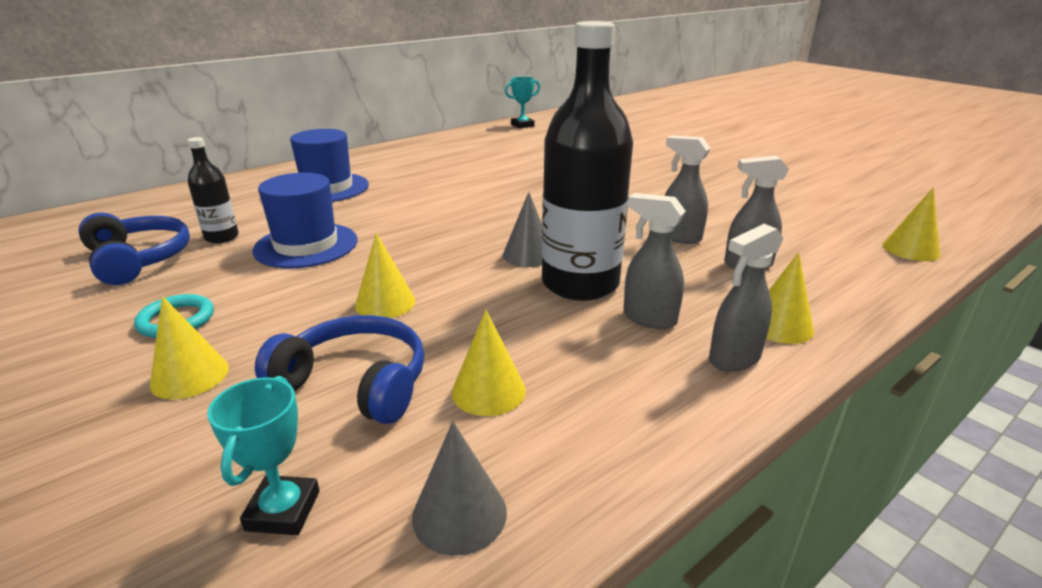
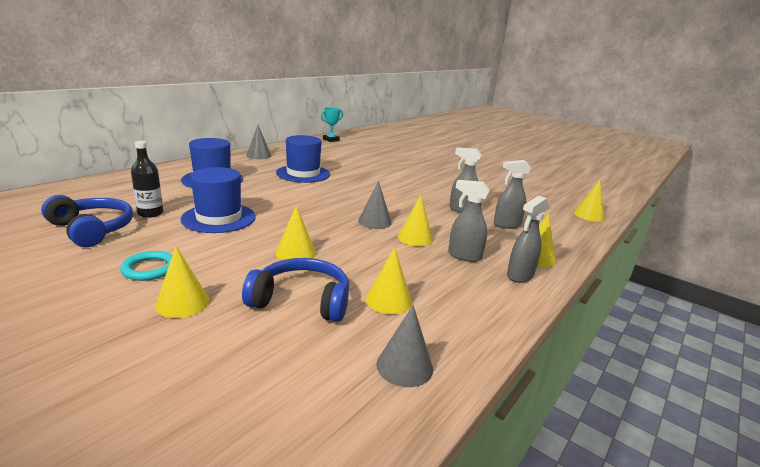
camera: 15 degrees left, 5 degrees down
turquoise trophy [207,376,320,535] -> none
black bottle [542,21,633,301] -> yellow cone [398,195,433,246]
none -> grey cone [246,125,271,159]
none -> blue hat [276,135,330,183]

